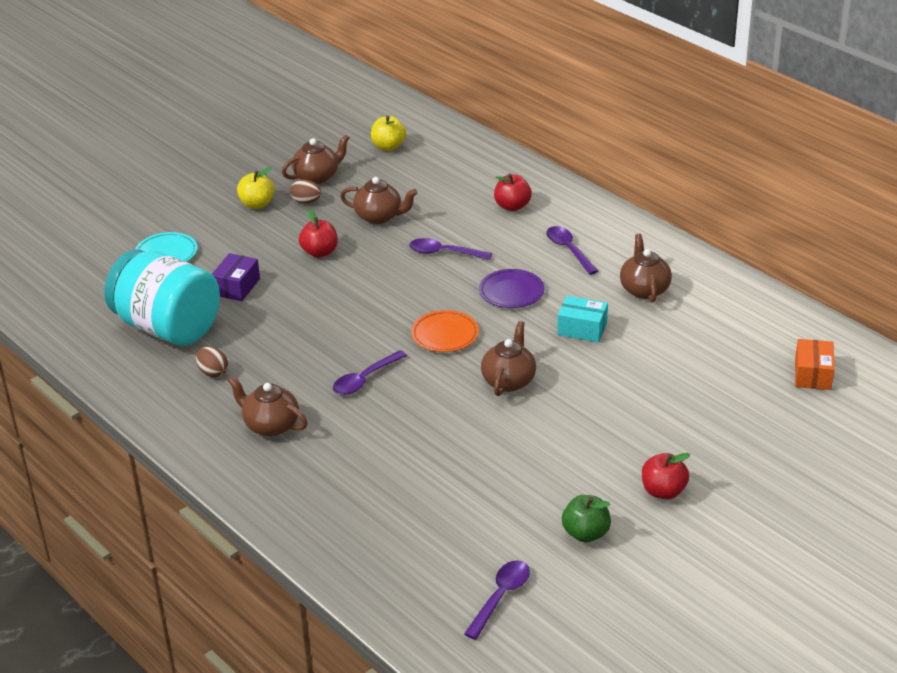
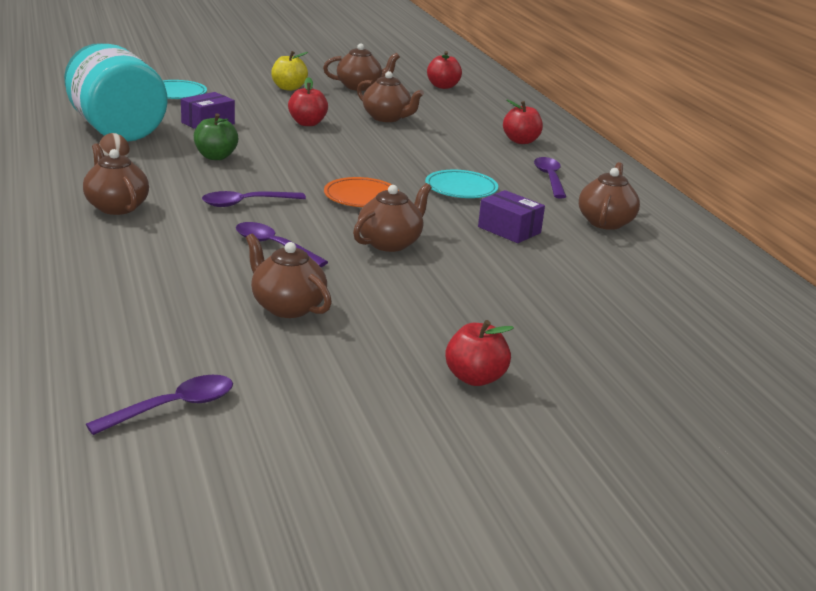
camera: 20 degrees right, 10 degrees down
brown egg [290,179,321,204] -> none
yellow apple [371,115,406,151] -> red apple [427,51,462,89]
purple spoon [409,238,492,260] -> purple spoon moved to [236,222,328,267]
purple plate [479,269,544,308] -> turquoise plate [425,170,498,198]
turquoise box [557,296,608,342] -> purple box [478,190,545,243]
green apple [562,495,611,542] -> green apple moved to [194,113,238,160]
orange box [795,339,835,390] -> none
none -> brown teapot [246,234,332,318]

